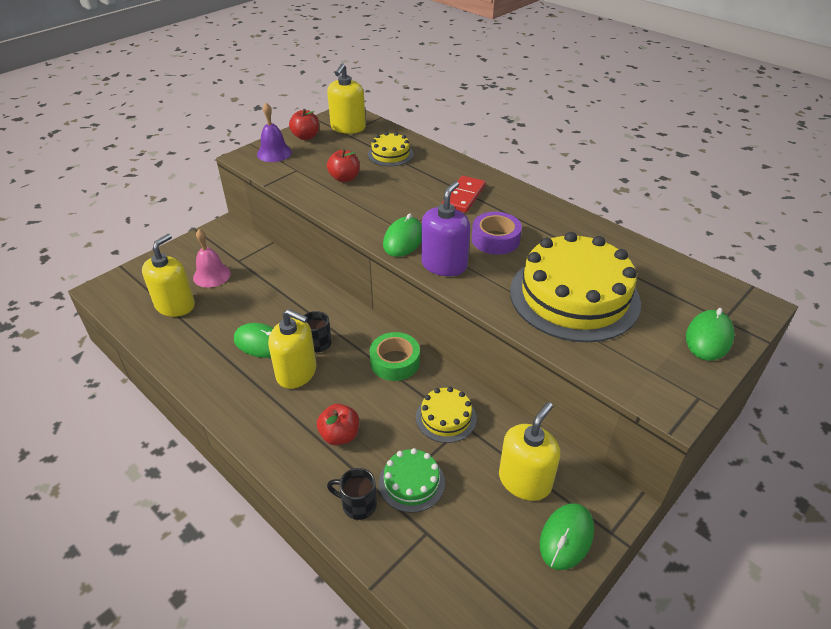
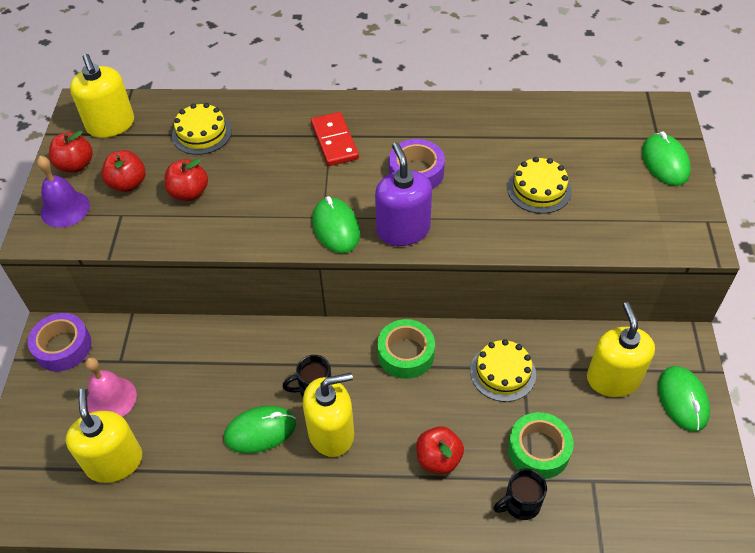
camera: 40 degrees left, 10 degrees up
green cake [379,448,445,513] -> green tape [508,412,574,479]
yellow cake [510,232,641,342] -> yellow cake [507,157,572,214], size x0.47
none -> purple tape [28,313,92,371]
none -> red apple [101,150,146,192]

